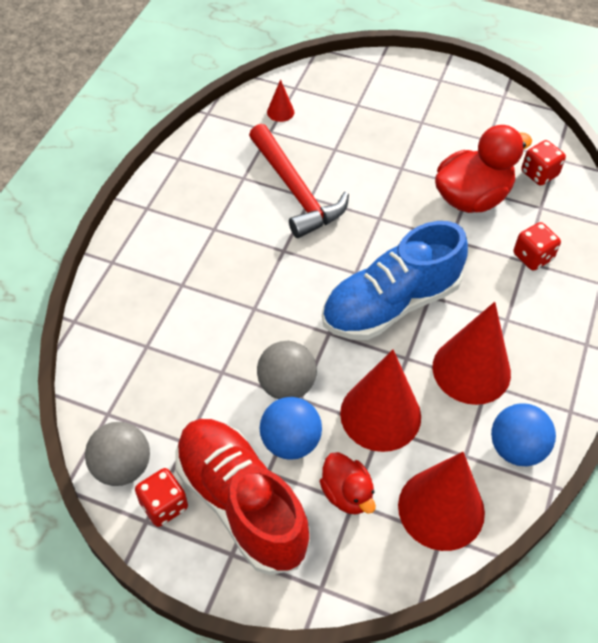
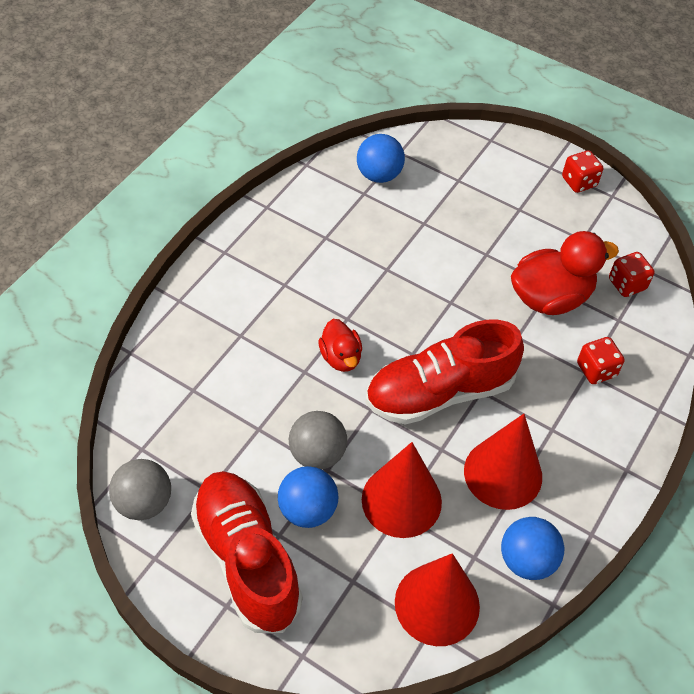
camera: 10 degrees right, 0 degrees up
red dice [135,468,188,527] -> red dice moved to [562,150,603,193]
red hammer [249,124,349,238] -> none
red cone [267,79,294,122] -> blue ball [357,134,405,183]
red duck [319,452,376,514] -> red duck moved to [318,319,362,372]
blue shoe [322,221,468,340] -> red shoe [366,320,524,425]

